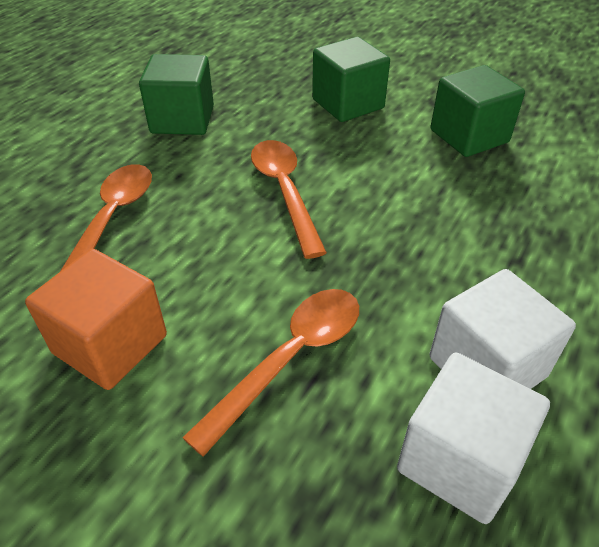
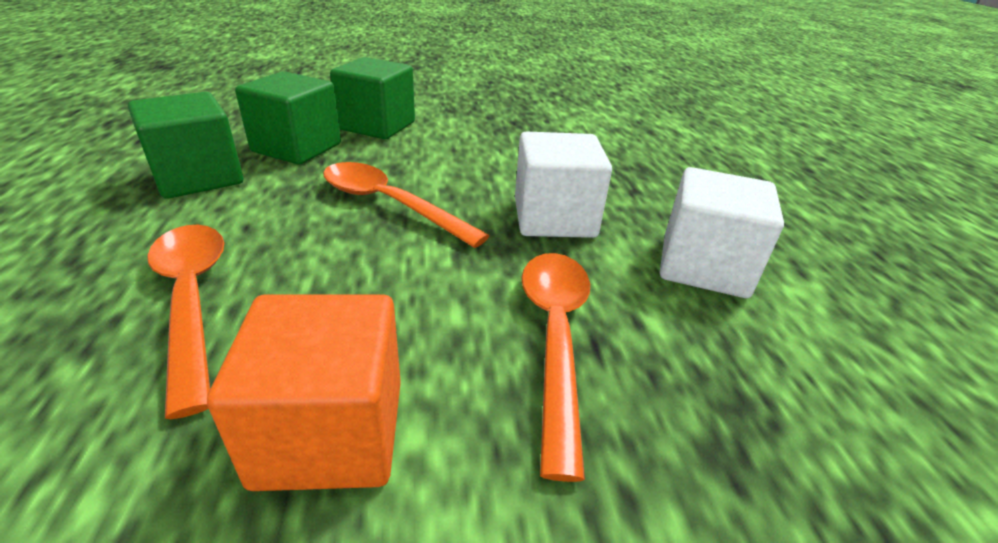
camera: 40 degrees left, 10 degrees down
white cube [397,353,550,524] -> white cube moved to [515,131,612,238]
green cube [430,65,525,157] -> green cube moved to [235,71,341,165]

